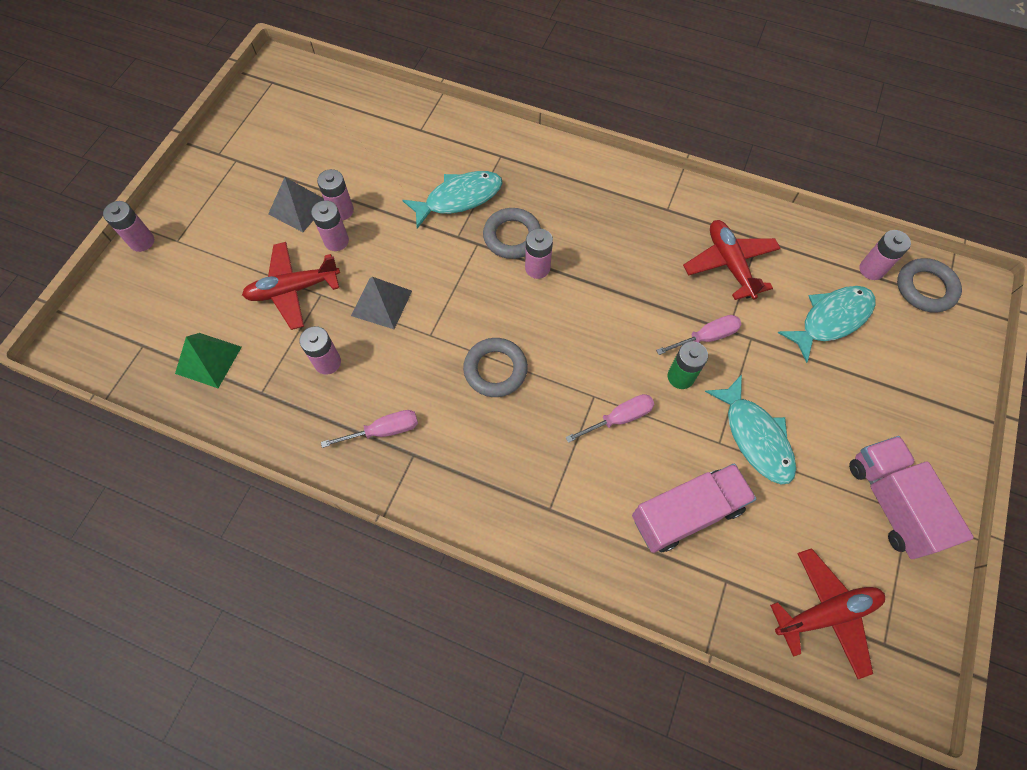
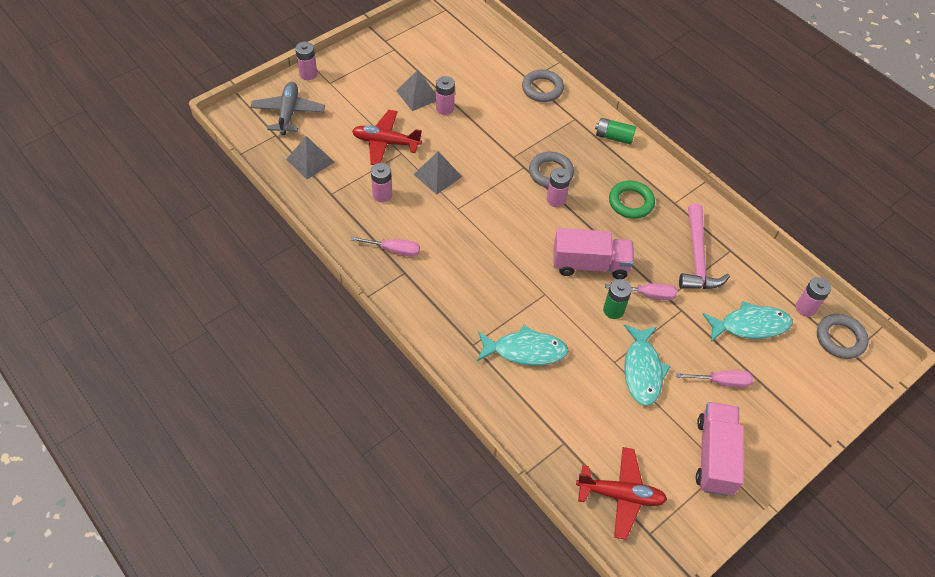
camera: 25 degrees right, 10 degrees down
green pyramid [175,333,242,388] -> grey pyramid [286,136,334,179]
pink battery [311,200,349,251] -> none
turquoise fish [402,171,502,229] -> turquoise fish moved to [477,325,569,365]
grey ring [463,338,528,397] -> grey ring moved to [522,69,564,102]
pink screwdriver [565,394,654,443] -> pink screwdriver moved to [676,370,753,387]
pink truck [632,463,756,553] -> pink truck moved to [553,228,634,279]
red plane [683,220,781,300] -> pink hammer [679,204,730,289]
none -> grey plane [250,82,325,135]
none -> green battery [595,118,636,144]
none -> green ring [609,180,655,219]

